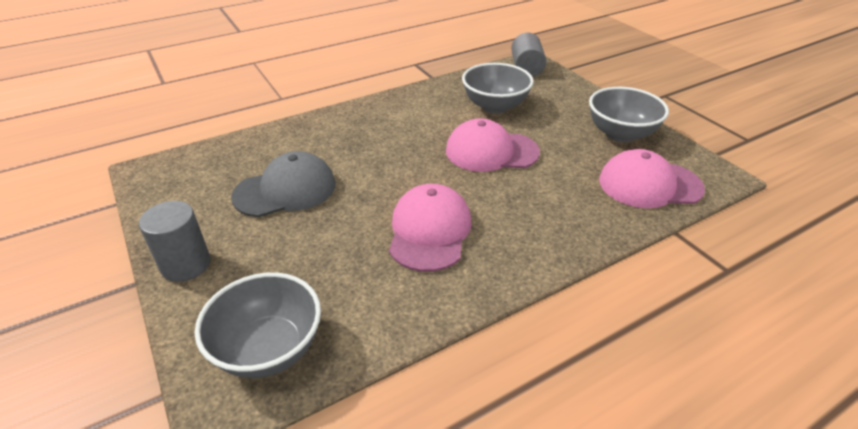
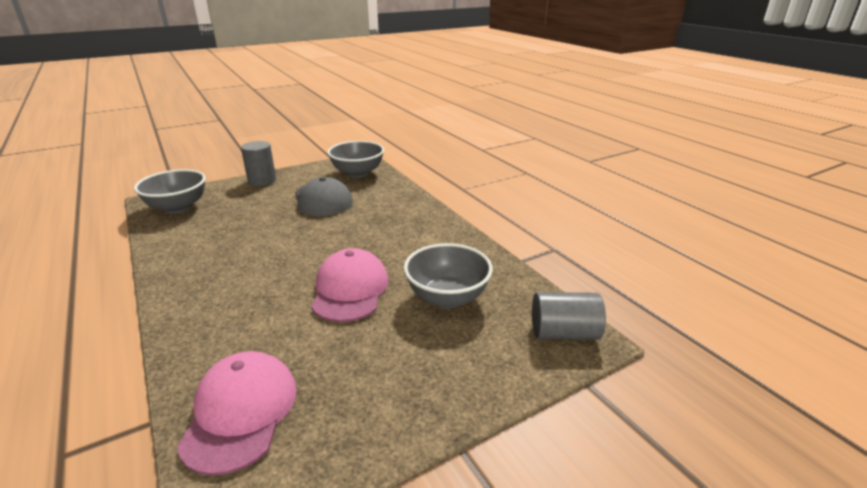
camera: 90 degrees right, 10 degrees down
pink cap [389,184,472,272] -> none
grey bowl [589,87,669,142] -> grey bowl moved to [328,141,384,178]

